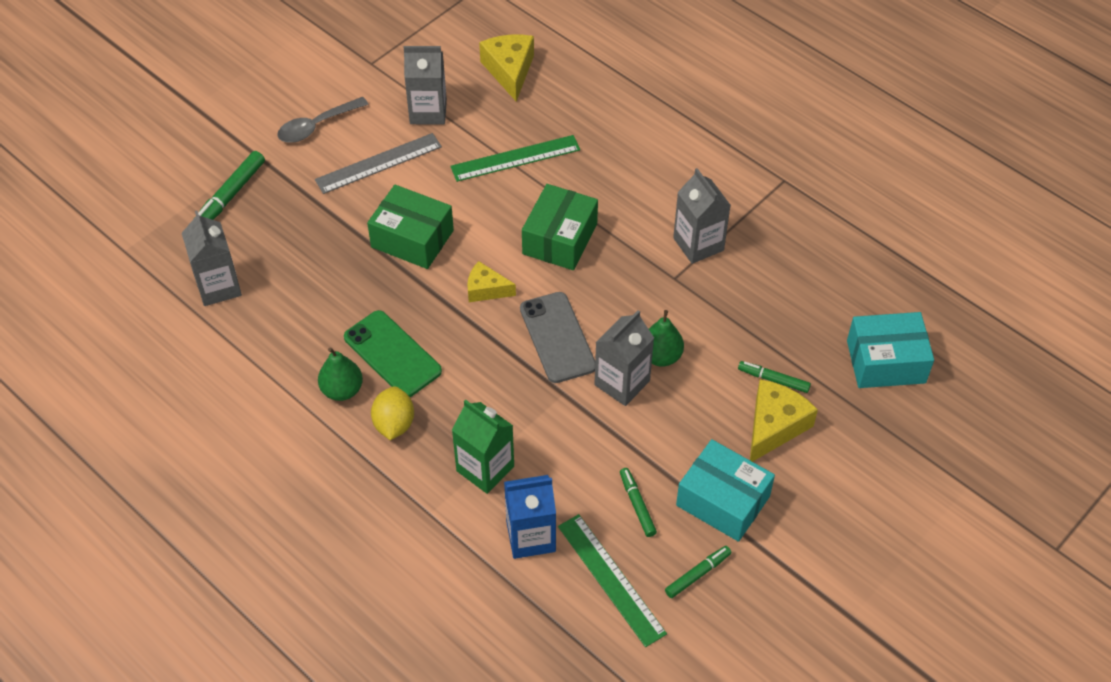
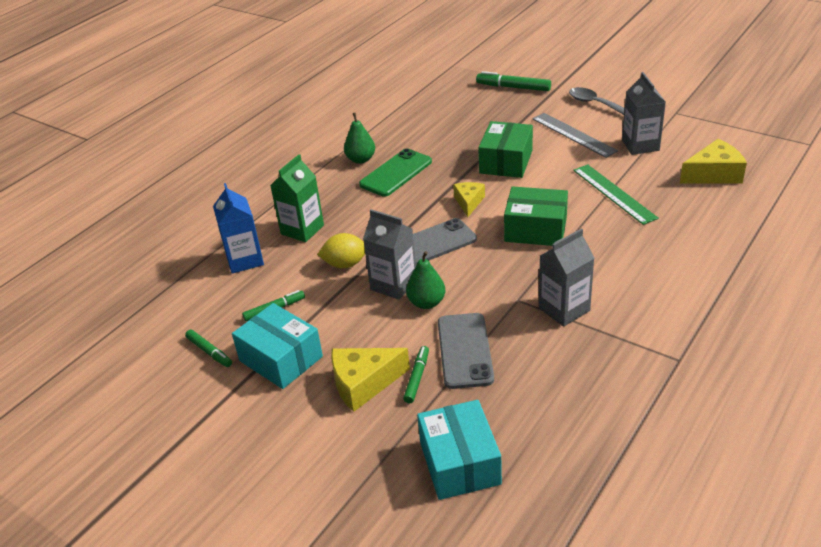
camera: 85 degrees right, 15 degrees down
grey carton [182,211,242,306] -> none
yellow lemon [371,386,414,440] -> yellow lemon moved to [317,233,365,268]
green ruler [558,514,667,647] -> none
turquoise box [676,439,775,542] -> turquoise box turned 75 degrees counterclockwise [232,303,323,389]
yellow cheese [750,379,818,462] -> yellow cheese turned 135 degrees clockwise [331,348,410,412]
none -> grey phone [438,313,494,389]

